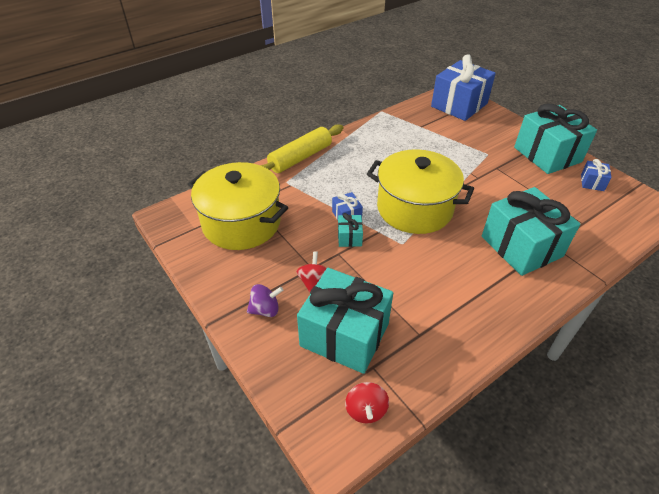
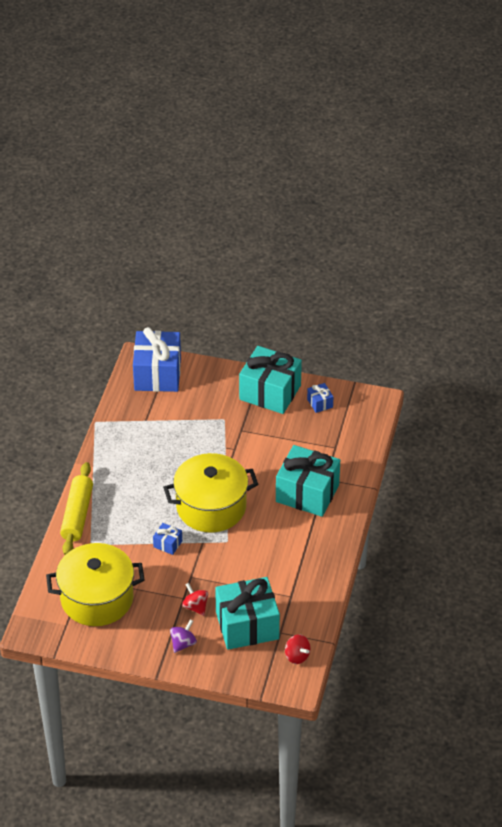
camera: 40 degrees left, 0 degrees up
turquoise gift [338,213,363,247] -> none

